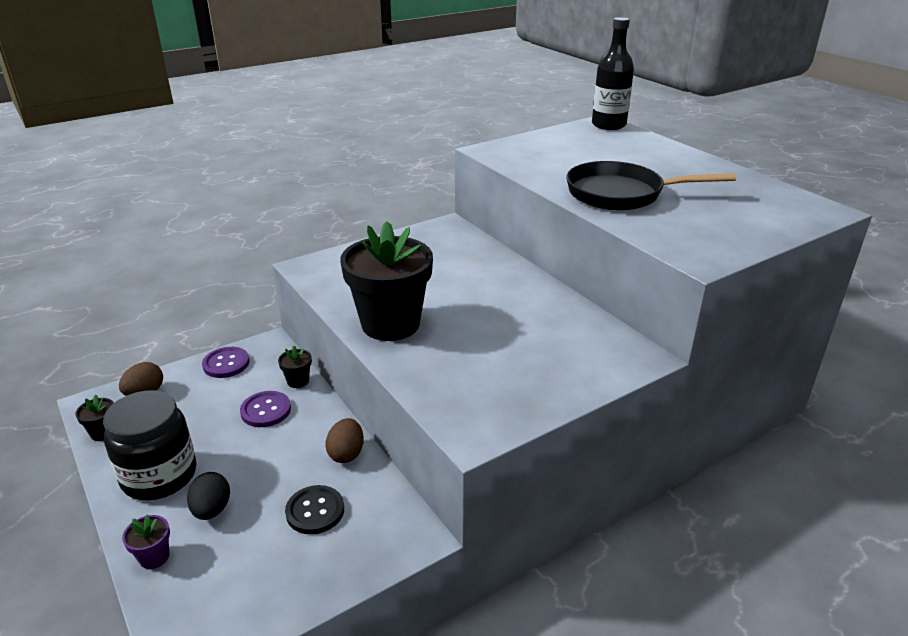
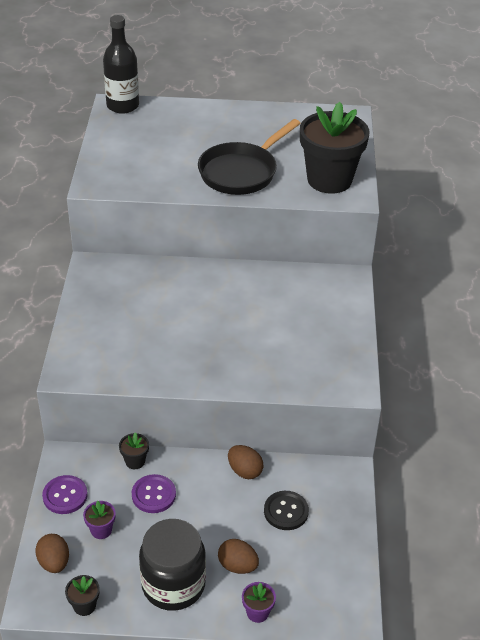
camera: 55 degrees left, 10 degrees up
black egg [187,472,230,520] -> brown egg [218,539,259,574]
black flower pot [340,221,433,341] -> black flower pot moved to [300,102,369,194]
none -> purple flower pot [83,501,116,539]

